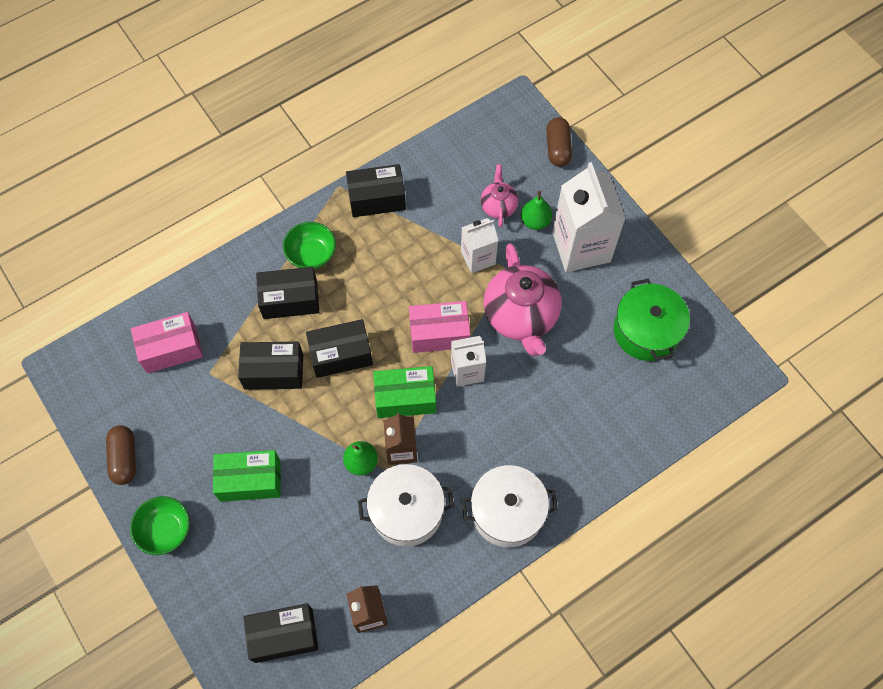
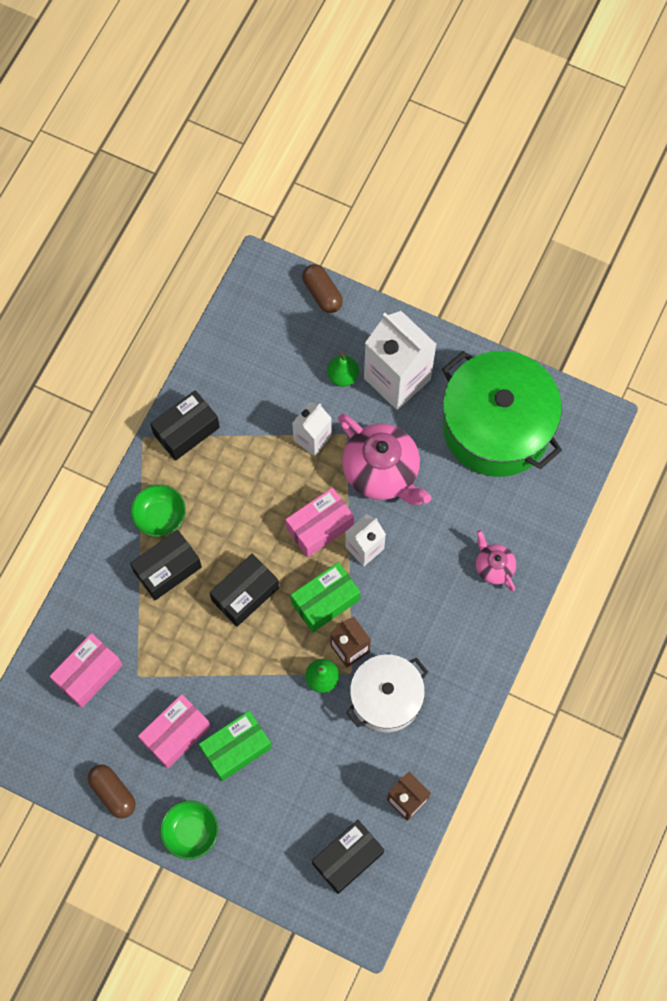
camera: 30 degrees left, 5 degrees up
black box [238,342,303,390] -> none
white pot [462,465,558,548] -> none
pink teapot [481,164,518,227] -> pink teapot moved to [476,530,516,591]
green pot [614,279,690,361] -> green pot [442,351,562,477], size x1.65
none -> pink box [138,694,211,769]

